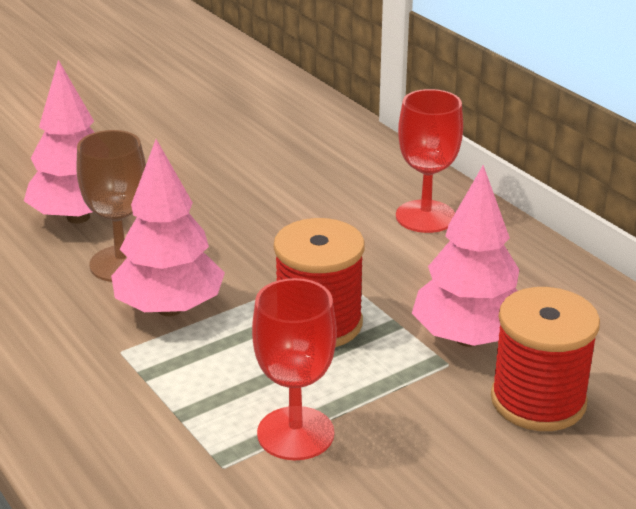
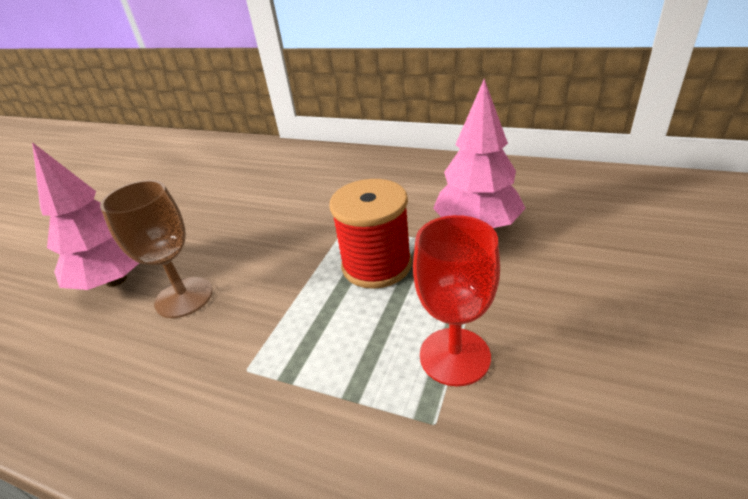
camera: 30 degrees left, 5 degrees up
pink tree [111,139,225,316] -> none
red goblet [396,89,463,233] -> none
red spool [491,287,600,431] -> none

